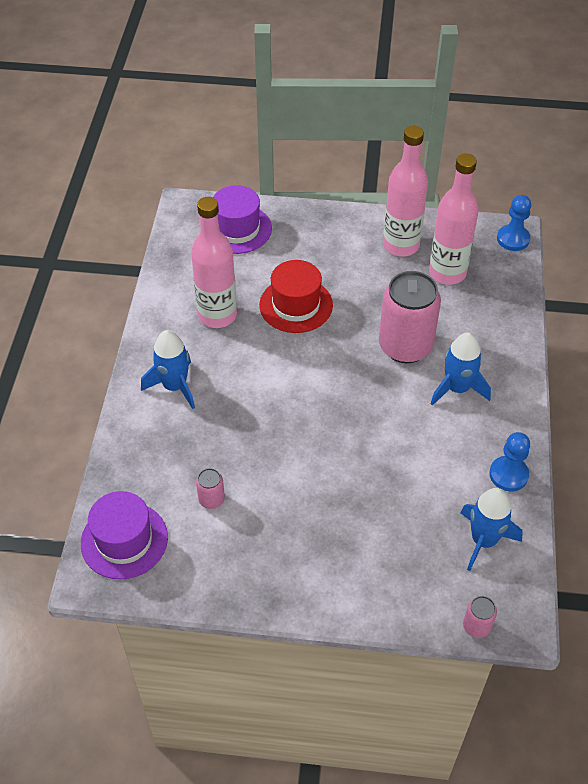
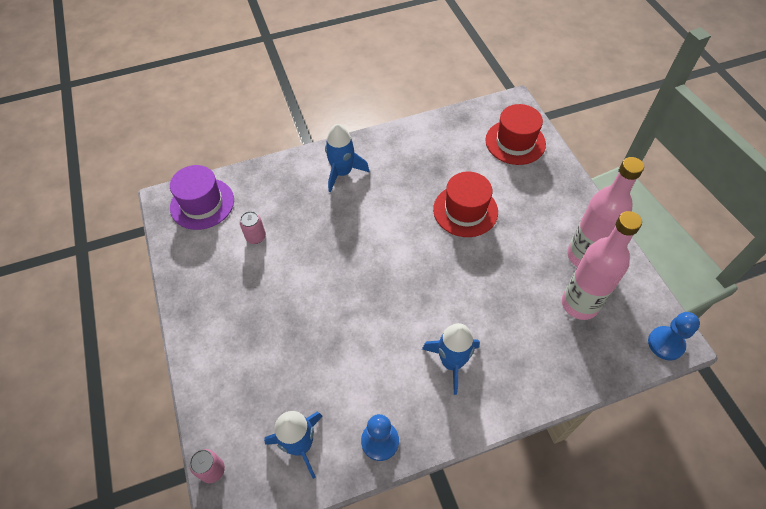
camera: 65 degrees right, 5 degrees up
pink bottle [191,197,237,328] -> none
purple hat [213,185,272,254] -> red hat [485,104,546,165]
pink can [379,271,441,363] -> none

